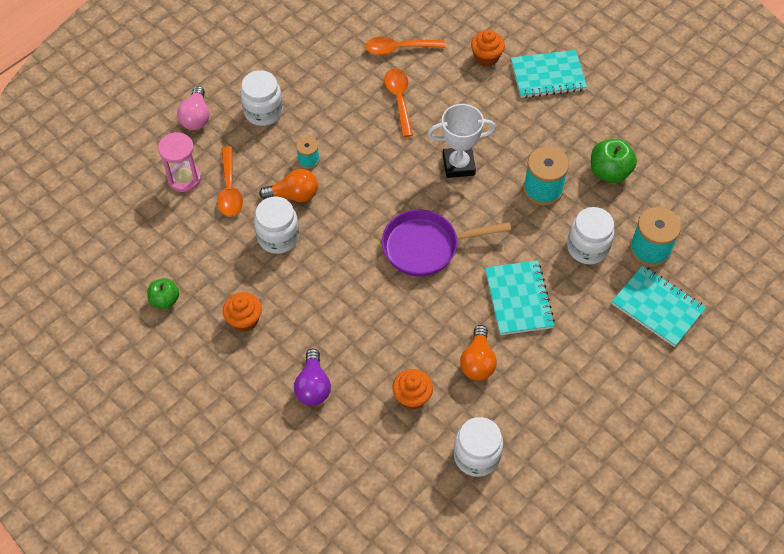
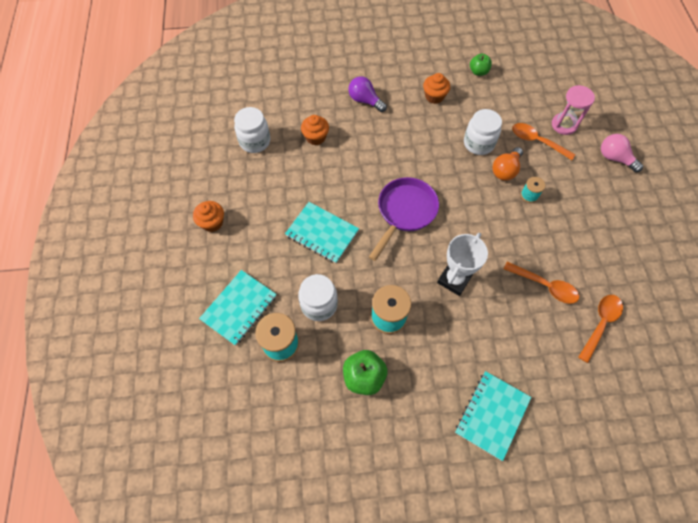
camera: 130 degrees right, 5 degrees up
white jar [240,70,283,126] -> none
orange light bulb [460,325,497,381] -> none
orange cupcake [471,30,505,66] -> orange cupcake moved to [193,201,224,232]
turquoise notebook [612,265,706,347] -> turquoise notebook turned 45 degrees counterclockwise [199,270,277,346]

